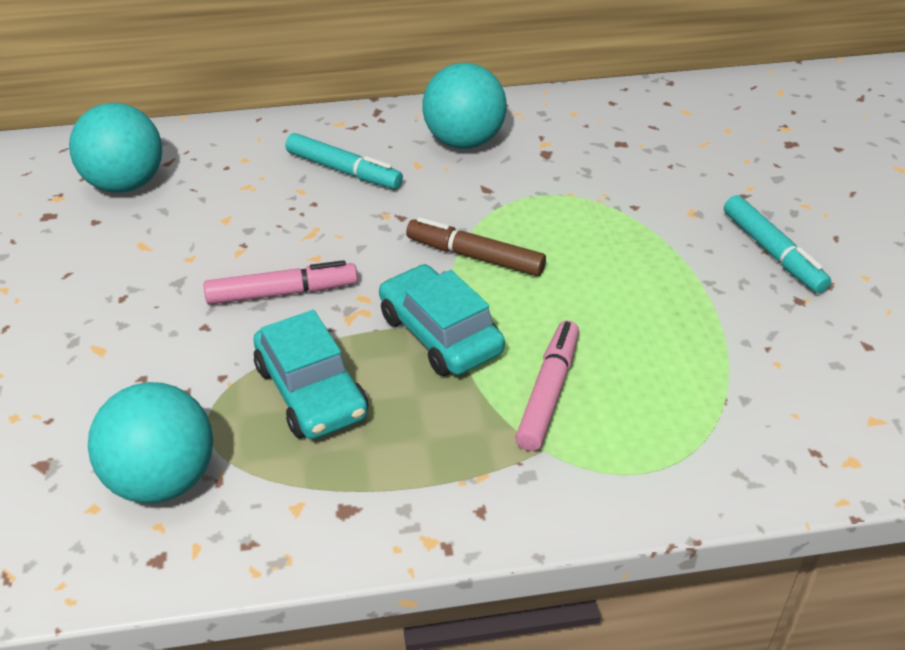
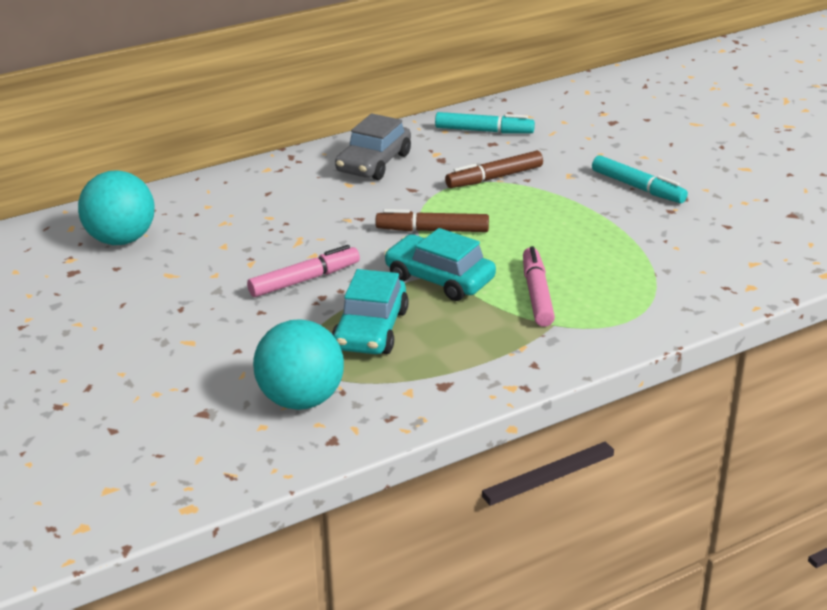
camera: 20 degrees left, 10 degrees down
turquoise car [254,310,368,439] -> turquoise car turned 60 degrees clockwise [332,269,409,354]
turquoise marker [285,133,403,189] -> turquoise marker moved to [435,112,535,134]
turquoise ball [422,63,507,149] -> grey car [335,114,411,180]
none -> brown marker [445,151,543,188]

